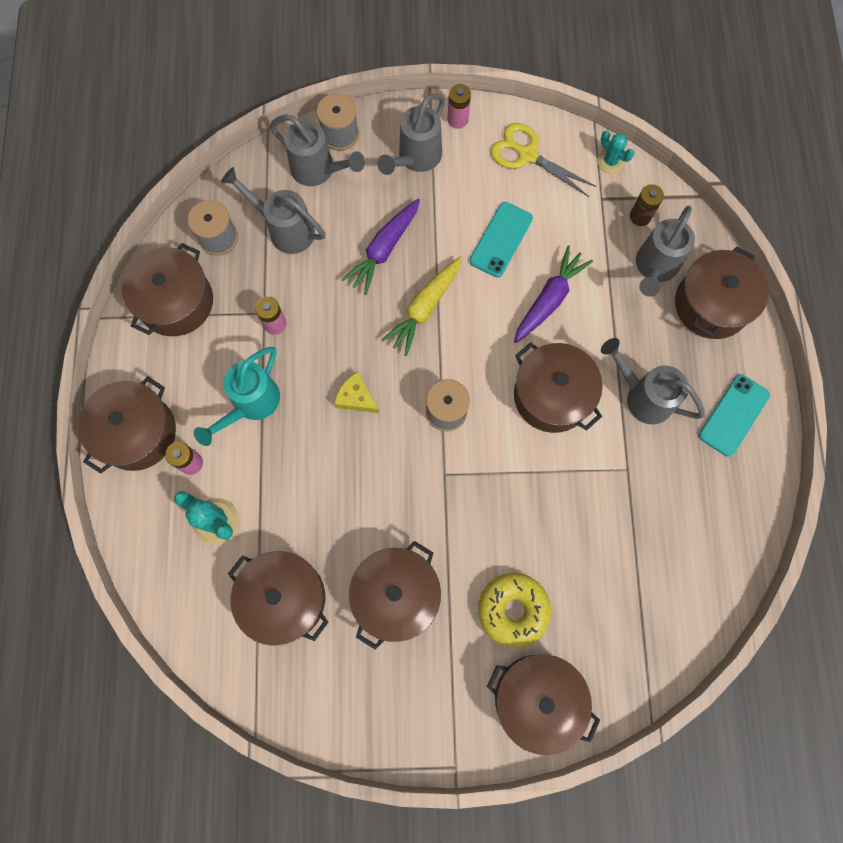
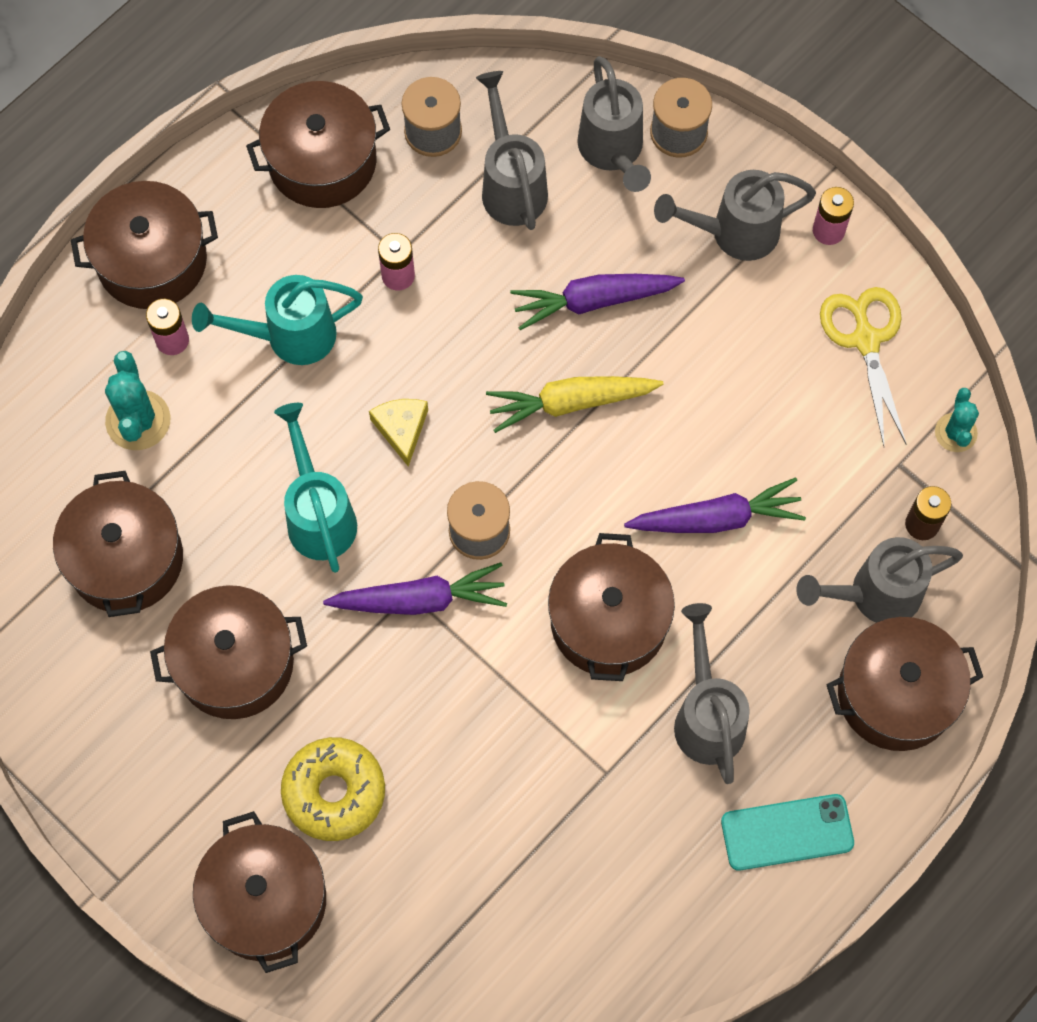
camera: 45 degrees right, 5 degrees down
turquoise phone [469,202,533,277] -> none
none -> turquoise watering can [274,403,357,573]
none -> purple carrot [323,562,507,615]

